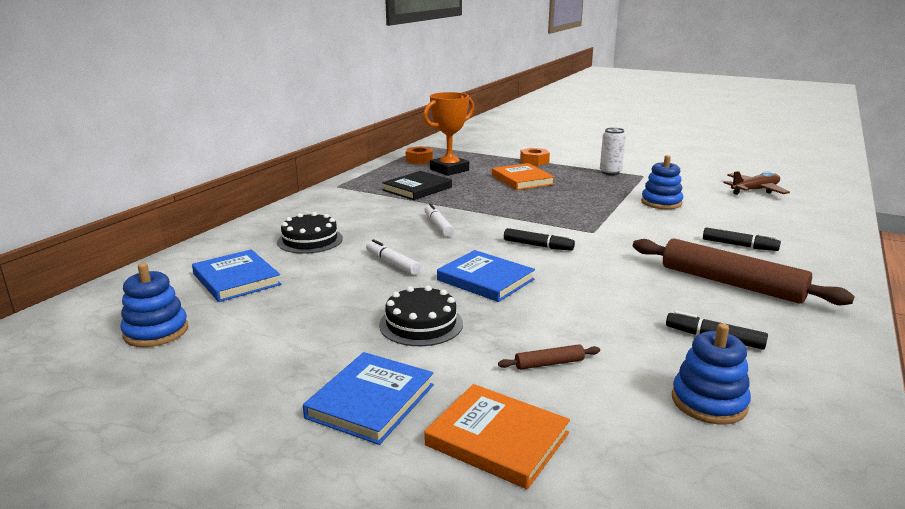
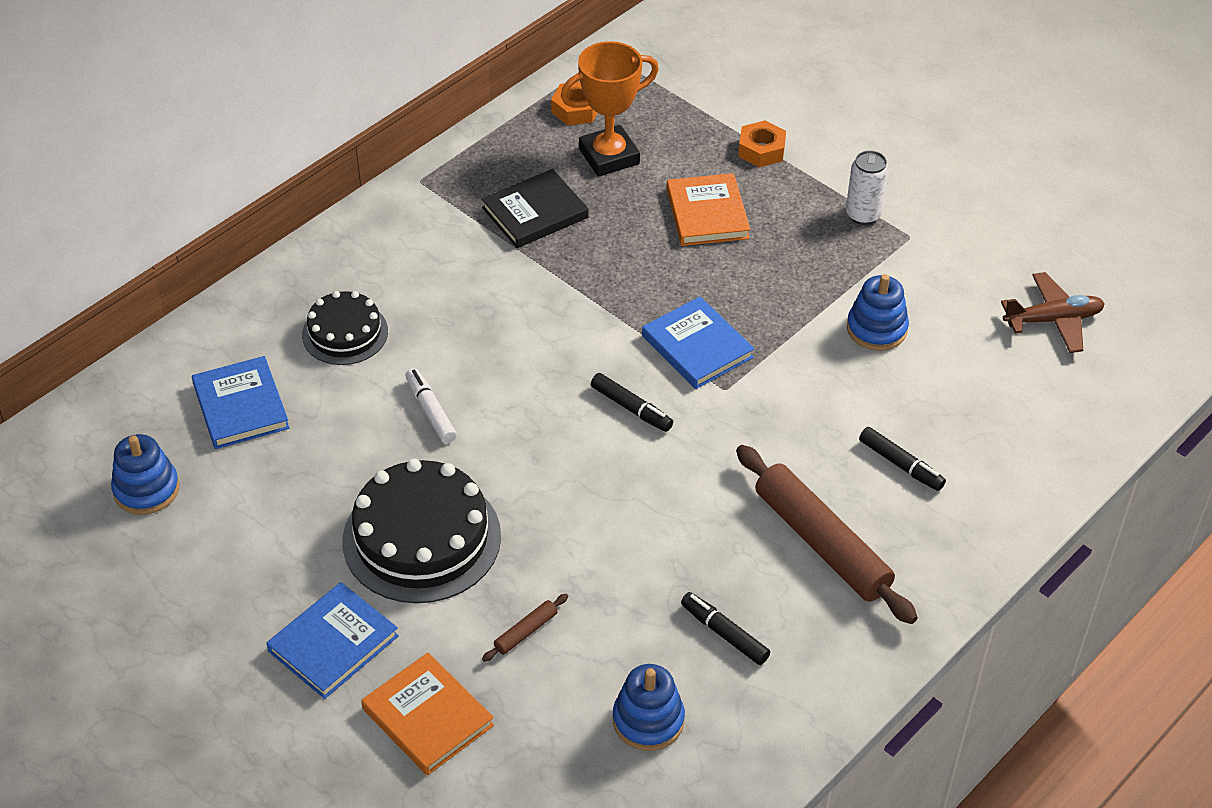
camera: 15 degrees right, 25 degrees up
black cake [379,285,463,346] -> black cake [343,459,501,603], size x1.69
white marker [425,203,454,237] -> none
blue book [437,250,535,302] -> blue book moved to [642,297,754,389]
brown rolling pin [498,344,600,370] -> brown rolling pin turned 45 degrees counterclockwise [482,594,568,662]

